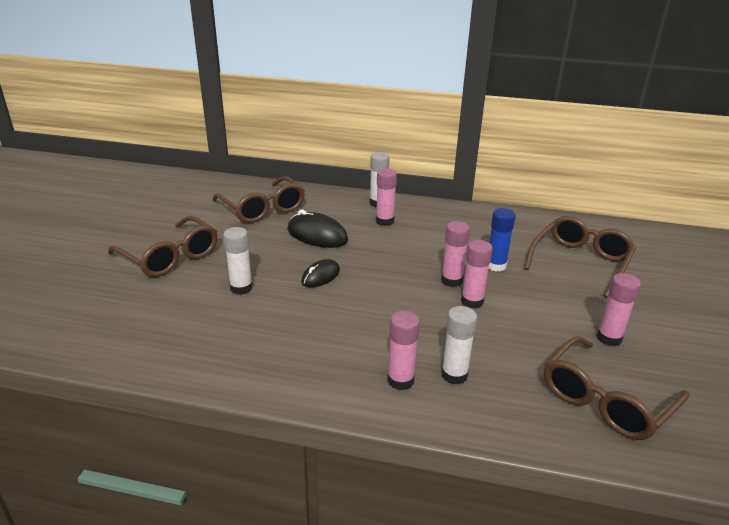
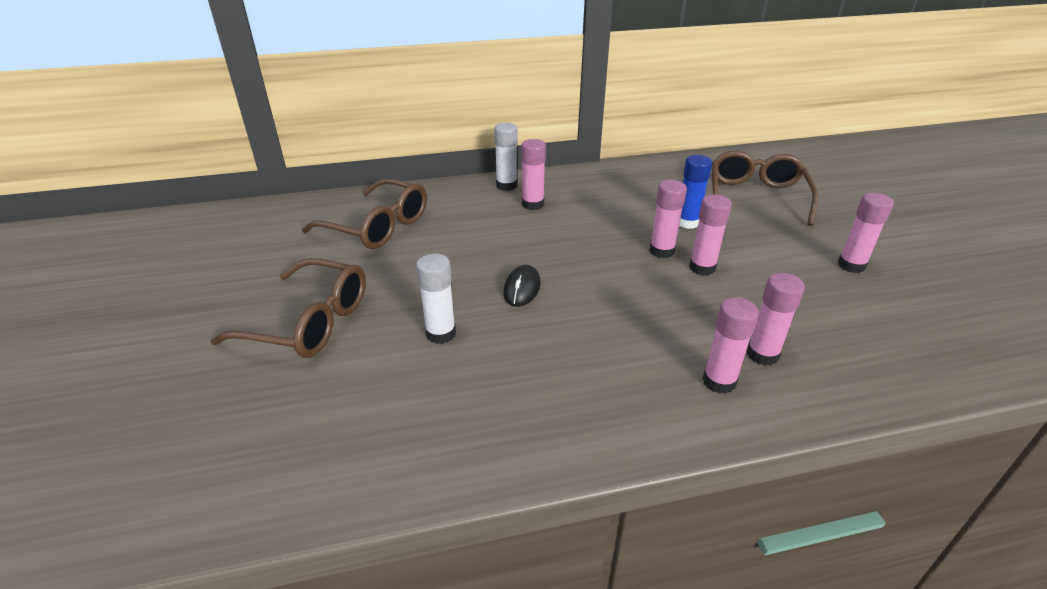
camera: 25 degrees left, 5 degrees up
black mouse [288,210,348,248] -> none
white glue stick [441,306,477,385] -> pink glue stick [747,273,805,366]
brown glasses [544,336,689,440] -> none

